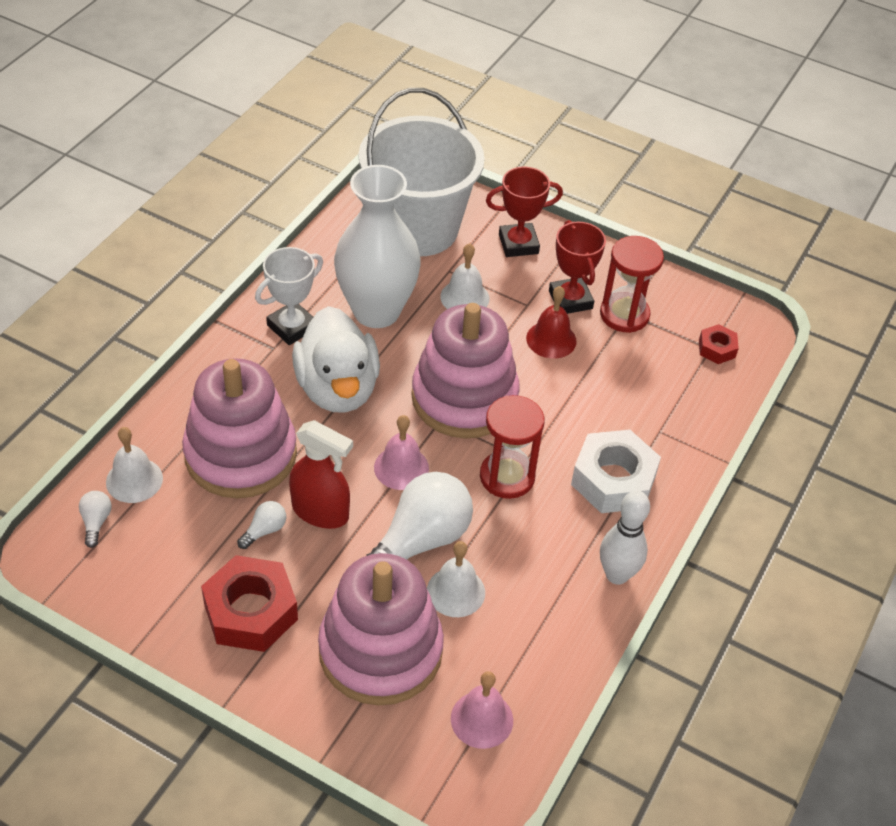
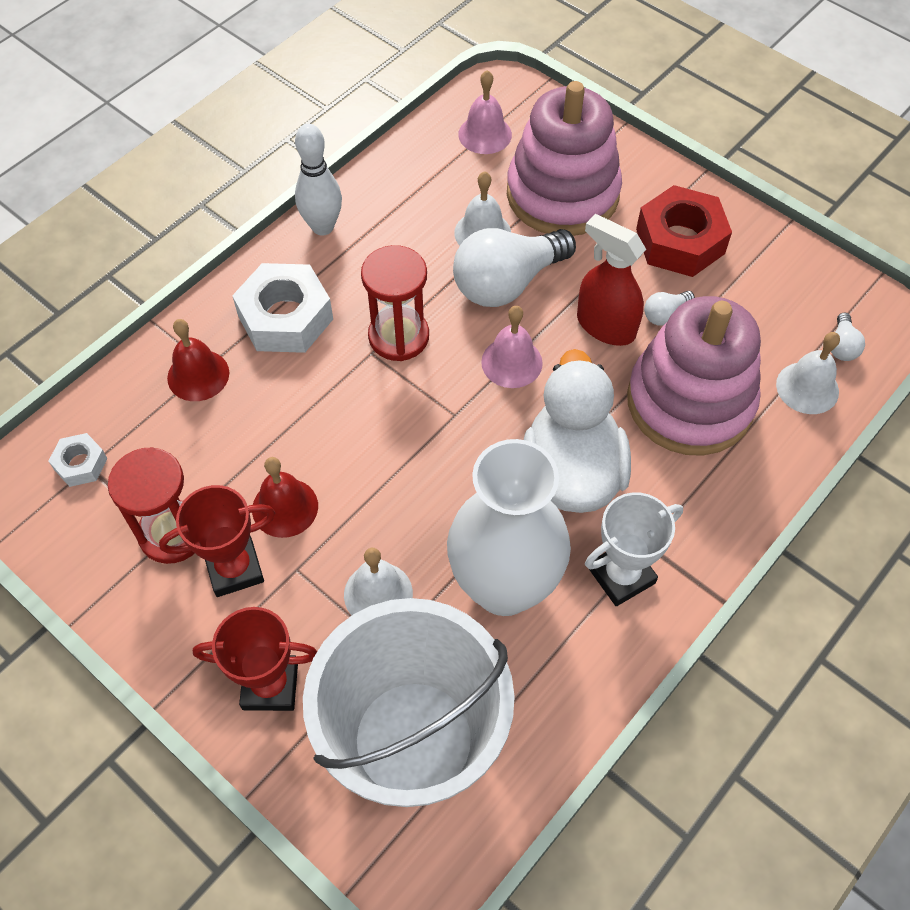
camera: 165 degrees left, 10 degrees up
pink stacking toy [411,303,520,439] -> none
red trophy [549,220,606,314] -> red trophy turned 75 degrees clockwise [159,485,275,597]
red nut [699,324,739,364] -> white nut [48,433,108,487]
none -> red bell [167,319,229,401]

